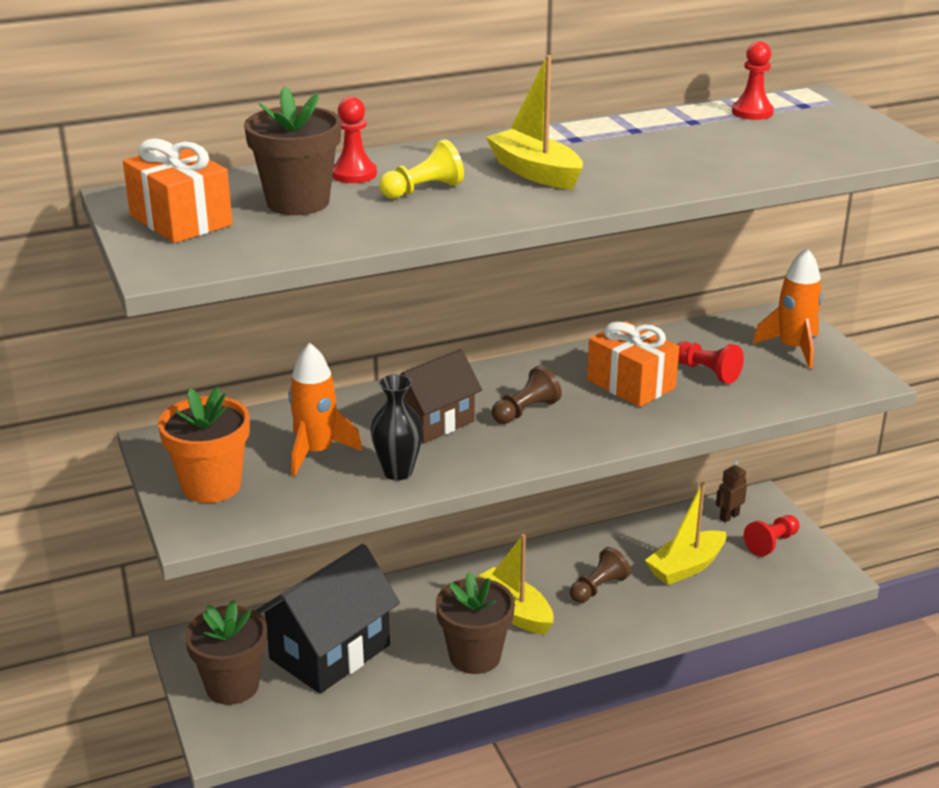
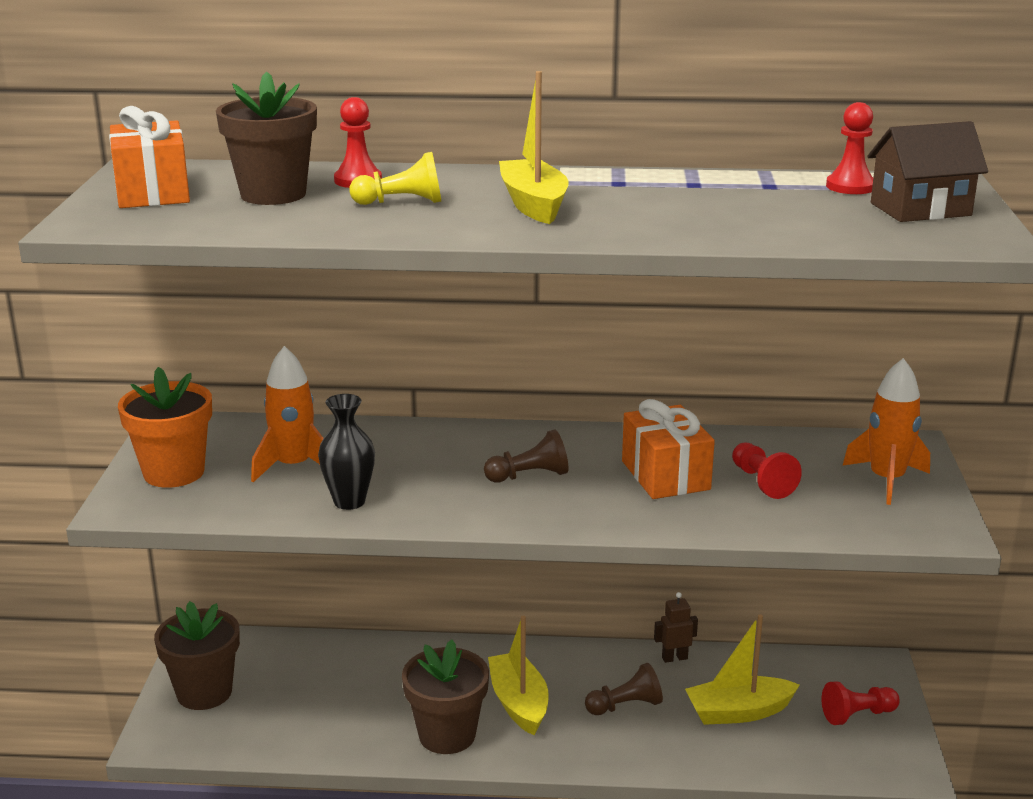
camera: 25 degrees right, 5 degrees down
black house [255,544,400,694] -> none
brown house [400,349,482,443] -> brown house moved to [867,121,988,222]
brown robot [716,461,747,522] -> brown robot moved to [654,592,698,663]

